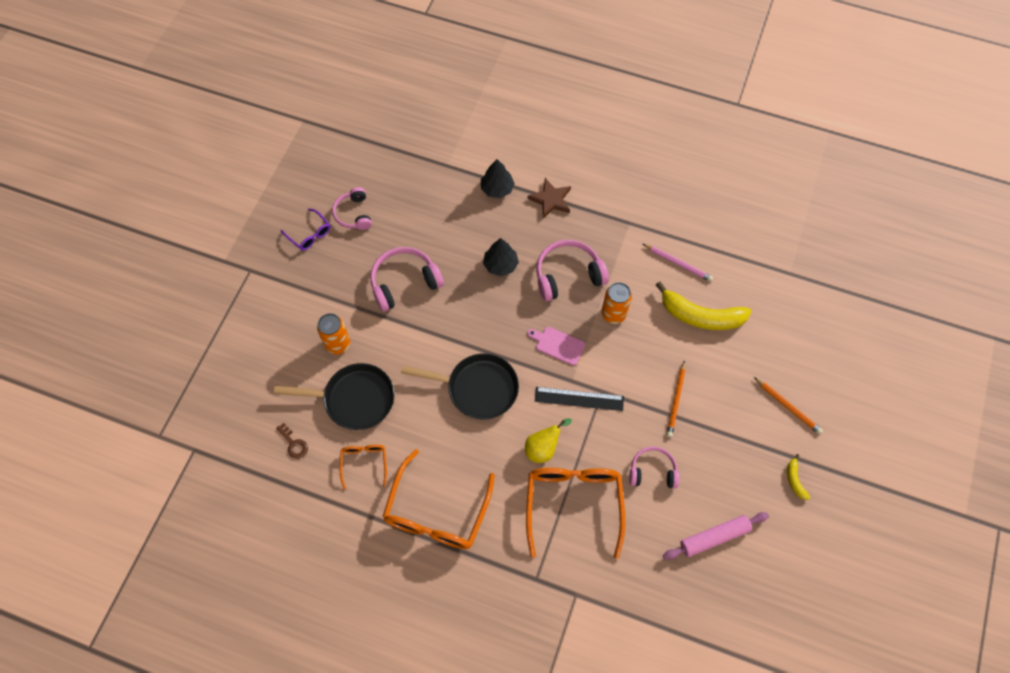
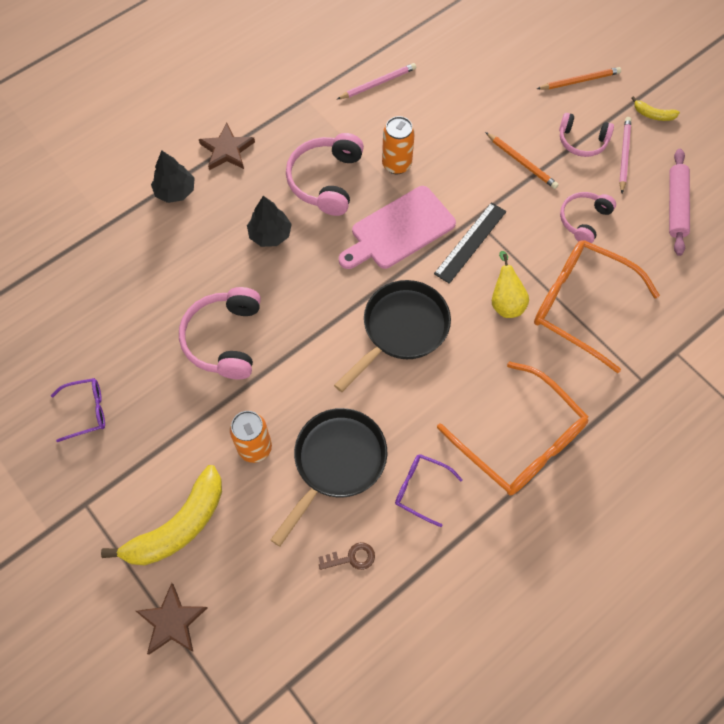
camera: 60 degrees left, 0 degrees up
pink headphones [332,187,372,230] -> pink headphones moved to [559,113,614,157]
orange glasses [340,445,387,490] -> purple glasses [395,454,463,527]
pink cutting board [527,327,585,365] -> pink cutting board [339,186,456,269], size x1.77
yellow banana [656,282,752,330] -> yellow banana moved to [101,465,222,565]
none -> brown star [136,583,207,655]
none -> pink pencil [619,117,631,193]

